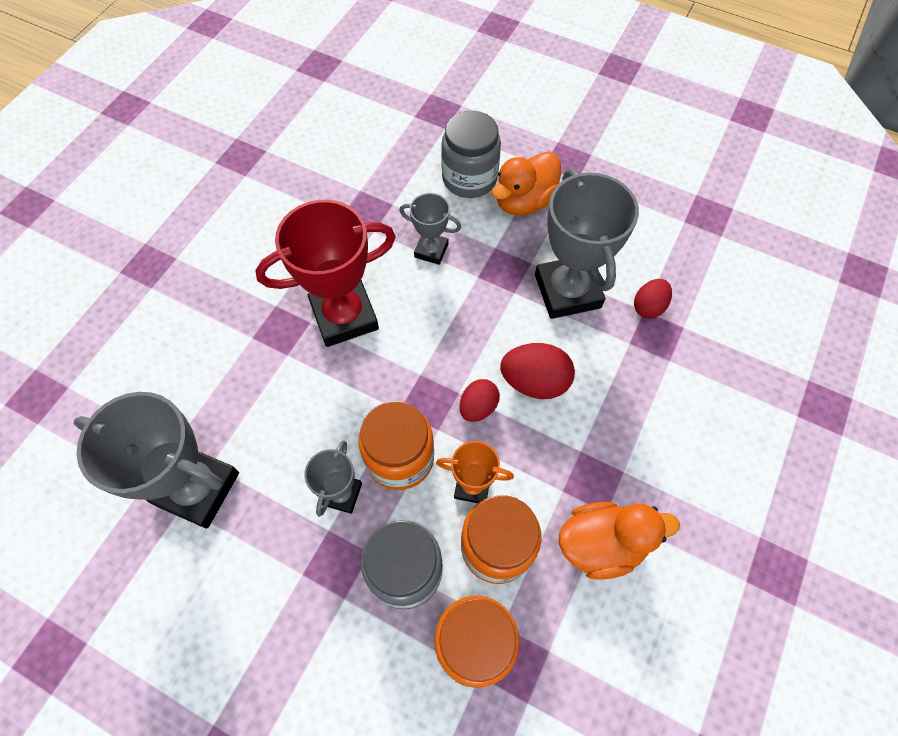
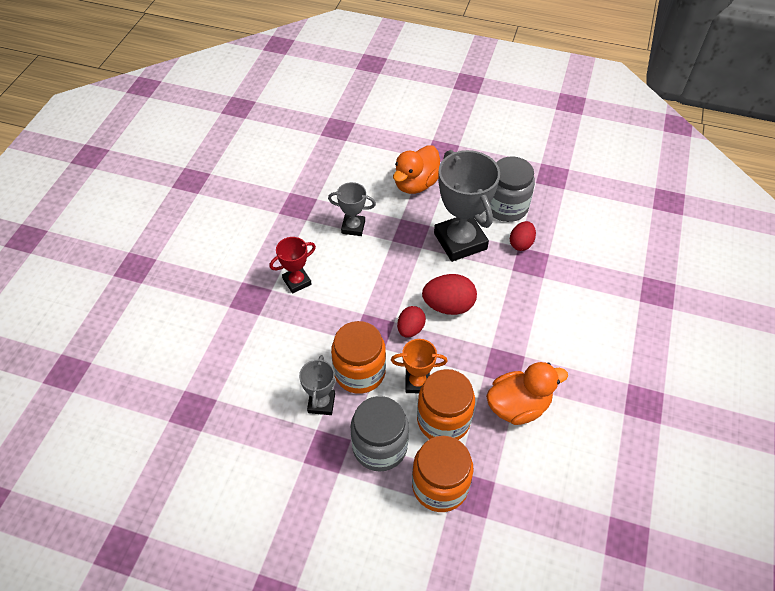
camera: 10 degrees left, 10 degrees down
grey trophy [74,392,239,529] -> none
red trophy [255,200,396,347] -> red trophy [270,237,316,294], size x0.52
grey jar [441,111,501,198] -> grey jar moved to [490,157,535,222]

